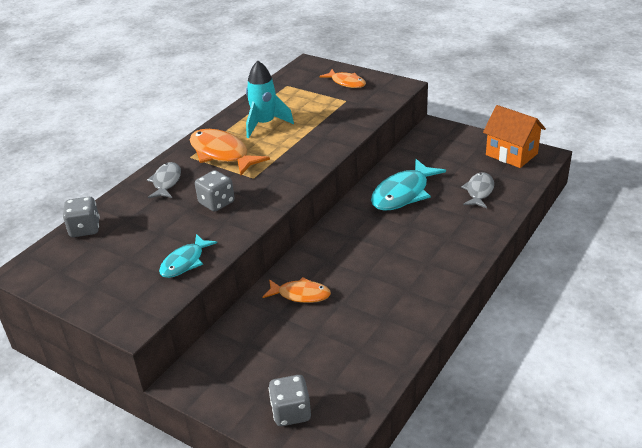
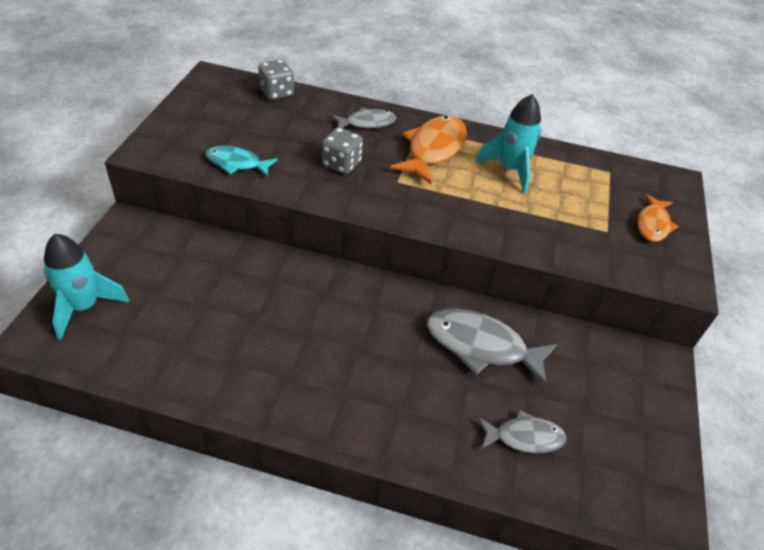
camera: 65 degrees right, 10 degrees up
orange fish [263,277,331,303] -> none
grey dice [269,375,311,426] -> turquoise rocket [44,234,129,340]
turquoise fish [371,159,446,211] -> grey fish [427,308,557,386]
orange house [483,105,546,168] -> none

